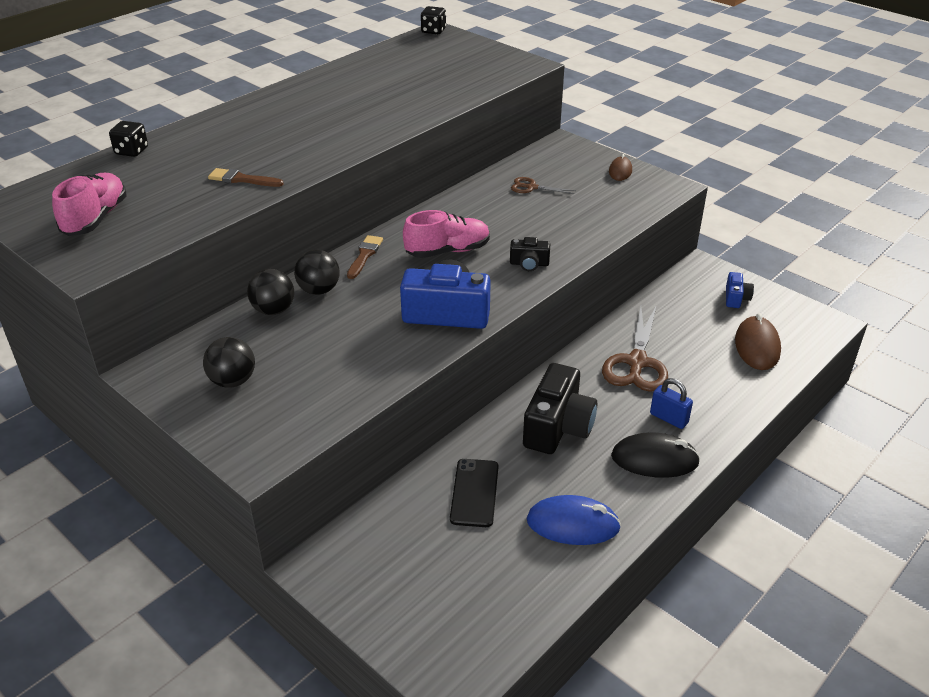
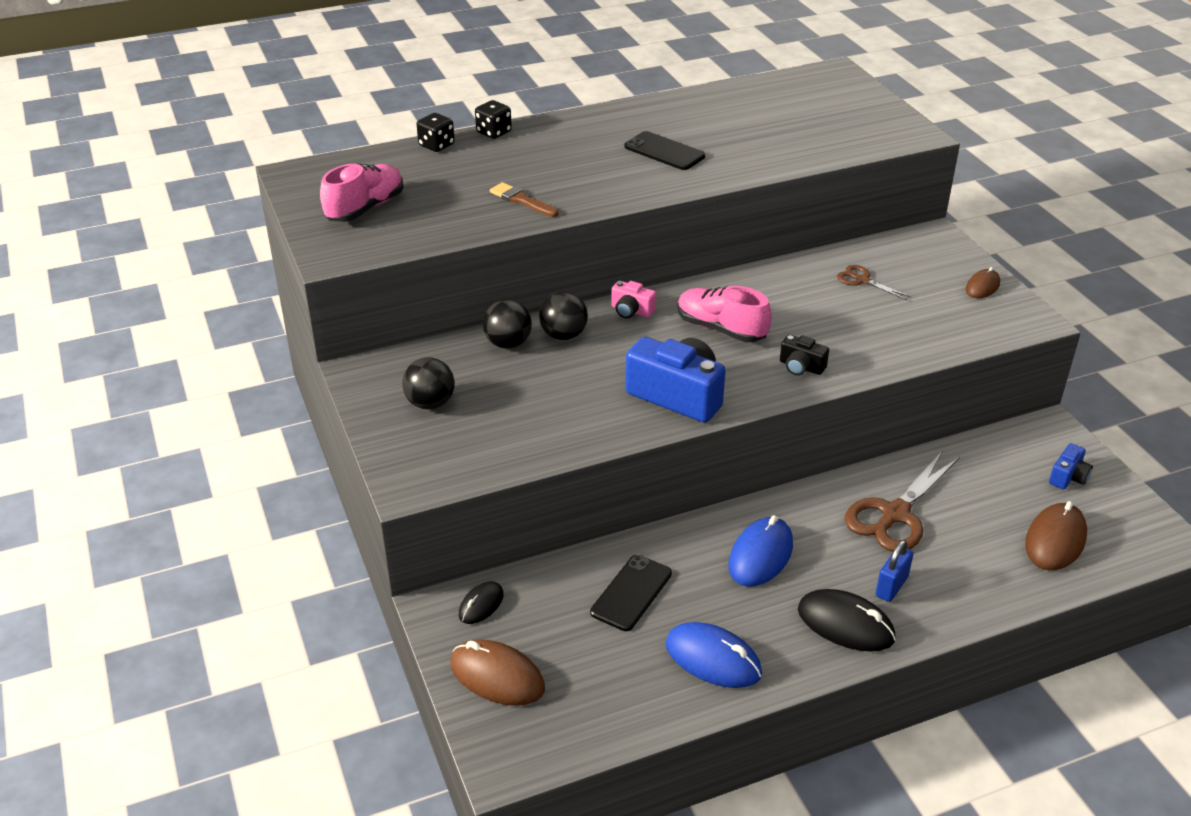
camera: 25 degrees right, 0 degrees up
brown brush [347,235,383,279] -> pink camera [611,281,656,319]
pink shoe [403,210,490,258] -> pink shoe turned 150 degrees counterclockwise [678,286,772,342]
black dice [421,6,446,34] -> black dice moved to [475,100,512,139]
black camera [523,363,597,454] -> blue mouse [728,515,793,587]
blue padlock [650,378,693,429] -> blue padlock turned 60 degrees clockwise [875,540,913,602]
none -> brown mouse [451,639,545,706]
none -> black mouse [459,581,504,624]
none -> black phone [624,131,705,170]

